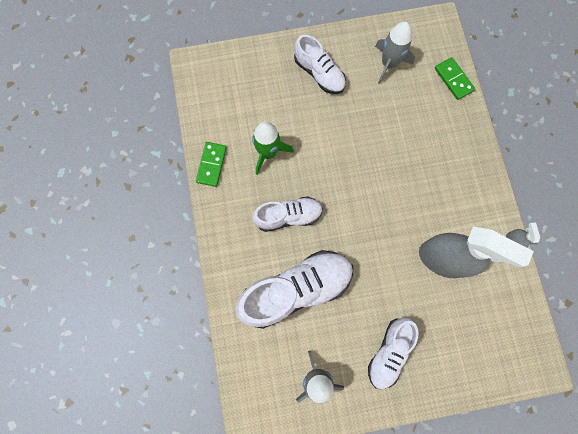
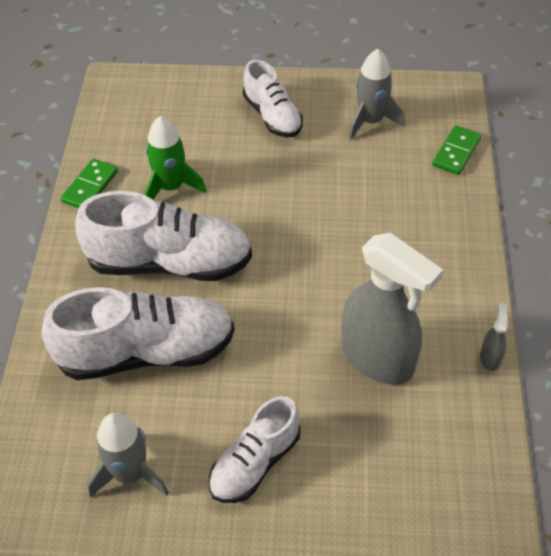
camera: 15 degrees right, 25 degrees down
white shoe [252,196,323,232] -> white shoe [75,191,252,281], size x1.66
green domino [435,57,475,100] -> green domino turned 45 degrees clockwise [432,125,481,175]

